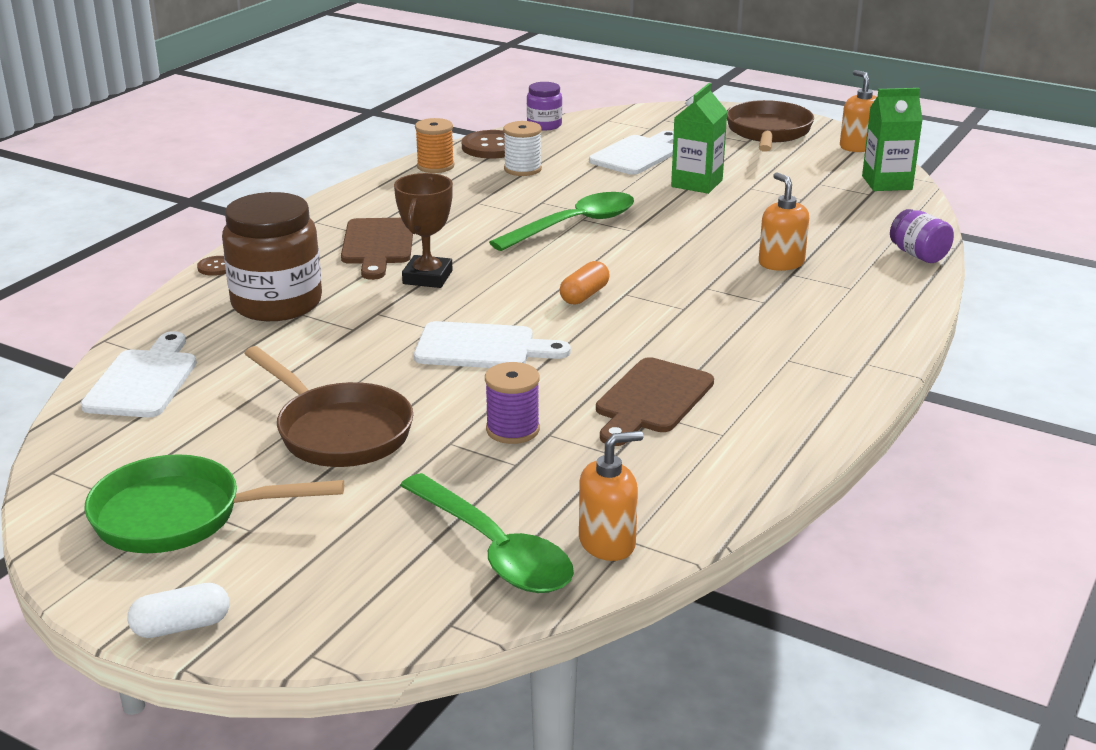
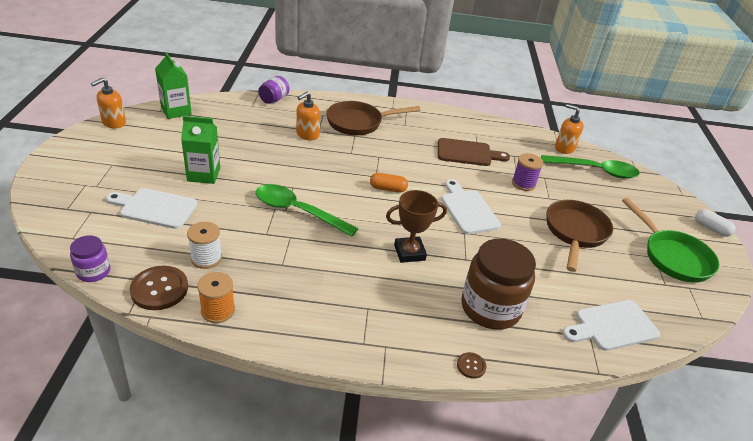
camera: 120 degrees left, 10 degrees up
brown cutting board [341,218,413,280] -> none
green spoon [400,473,574,593] -> green spoon turned 75 degrees clockwise [541,155,640,179]
brown pan [727,100,814,152] -> brown pan moved to [326,101,421,135]

